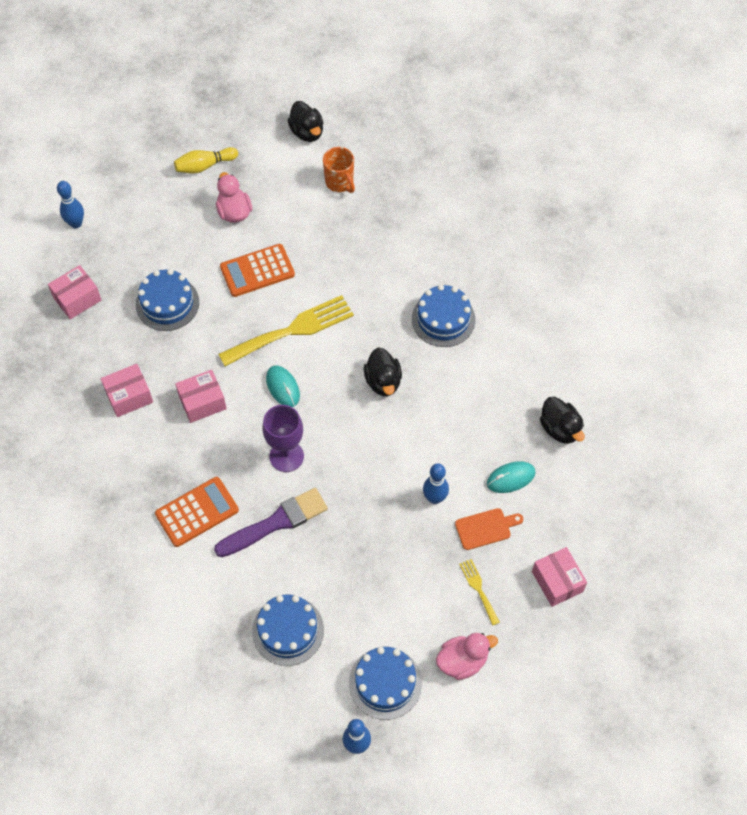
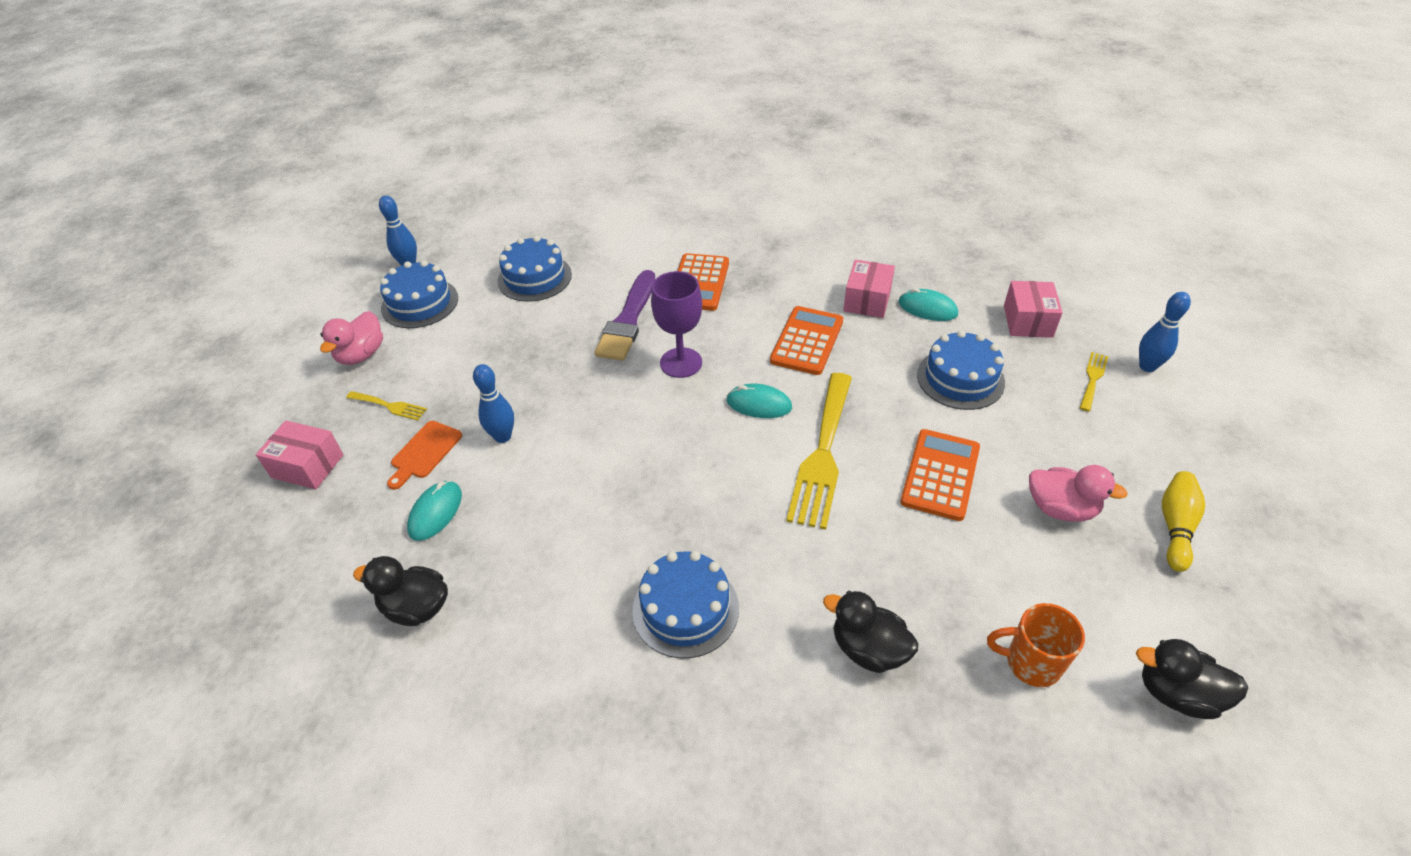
camera: 135 degrees right, 15 degrees down
pink box [175,370,227,423] -> orange calculator [770,306,843,375]
black duck [364,347,402,396] -> black duck moved to [823,591,918,673]
none -> turquoise mouse [899,288,958,321]
none -> yellow fork [1080,352,1108,412]

